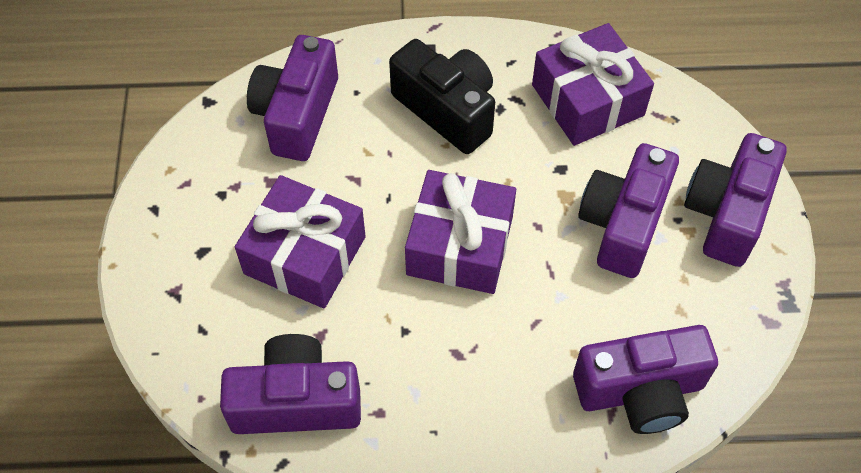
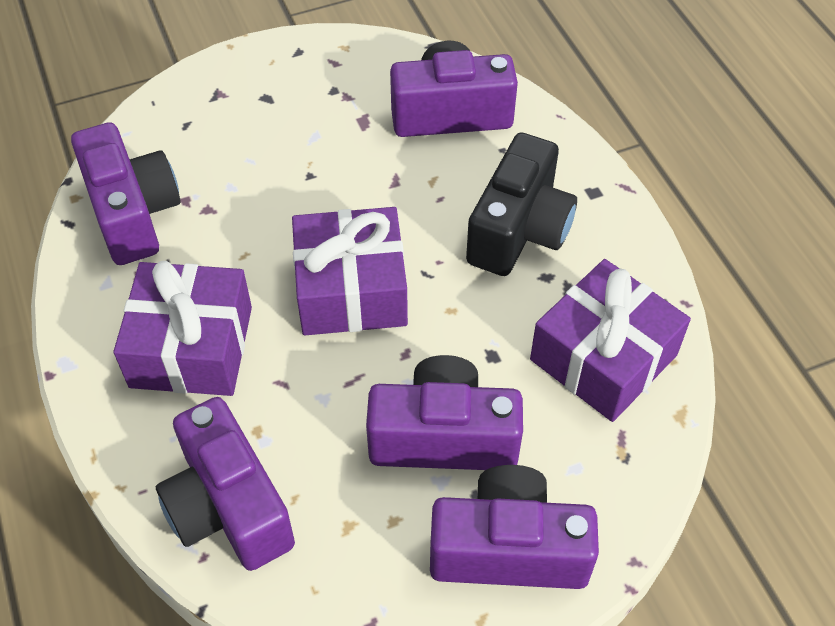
camera: 70 degrees right, 5 degrees down
purple gift [235,175,366,309] -> purple gift moved to [114,261,252,396]

